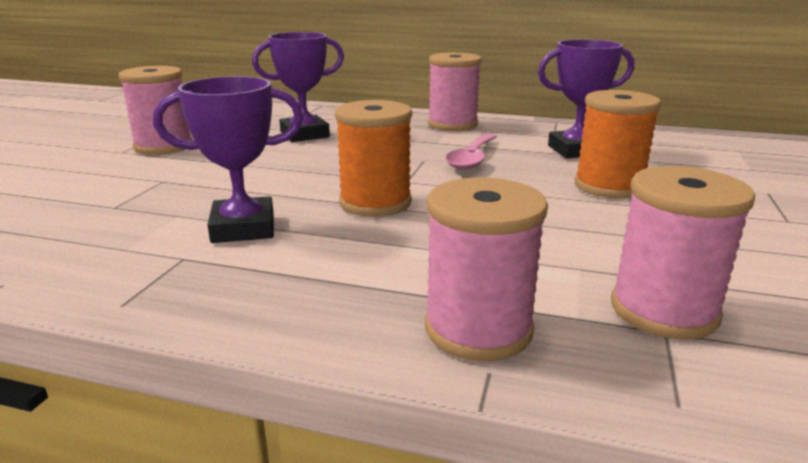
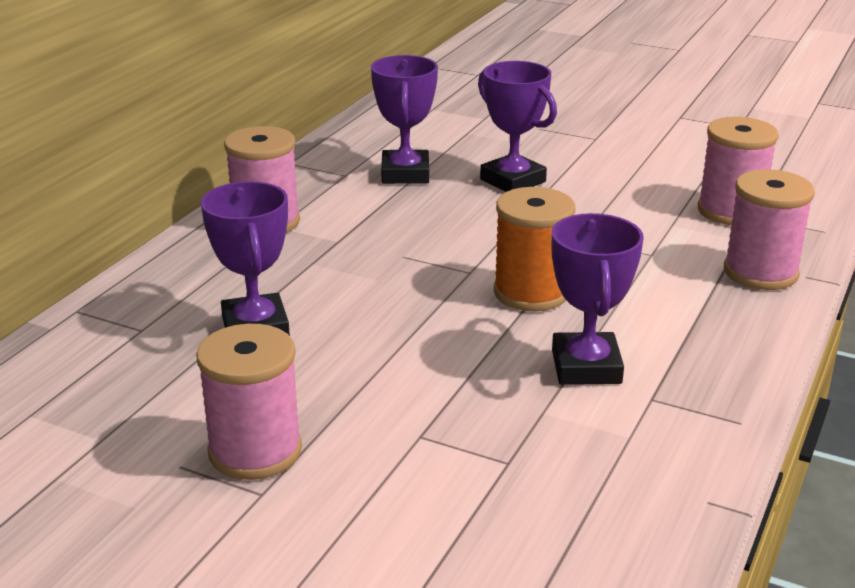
camera: 80 degrees left, 5 degrees up
pink spoon [445,133,497,170] -> none
orange spool [574,90,661,199] -> purple trophy [478,61,557,192]

